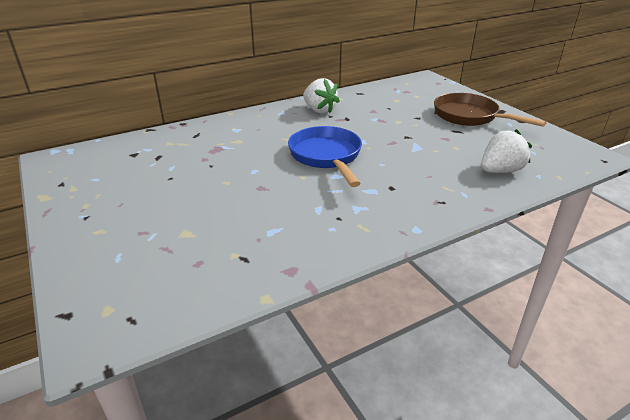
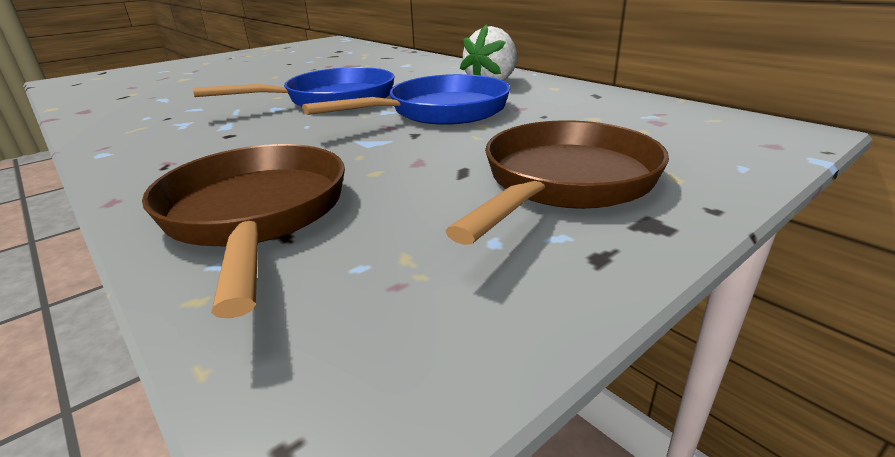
camera: 80 degrees right, 5 degrees down
white strawberry [481,129,532,173] -> brown pan [142,144,345,319]
none -> blue pan [302,74,510,125]

